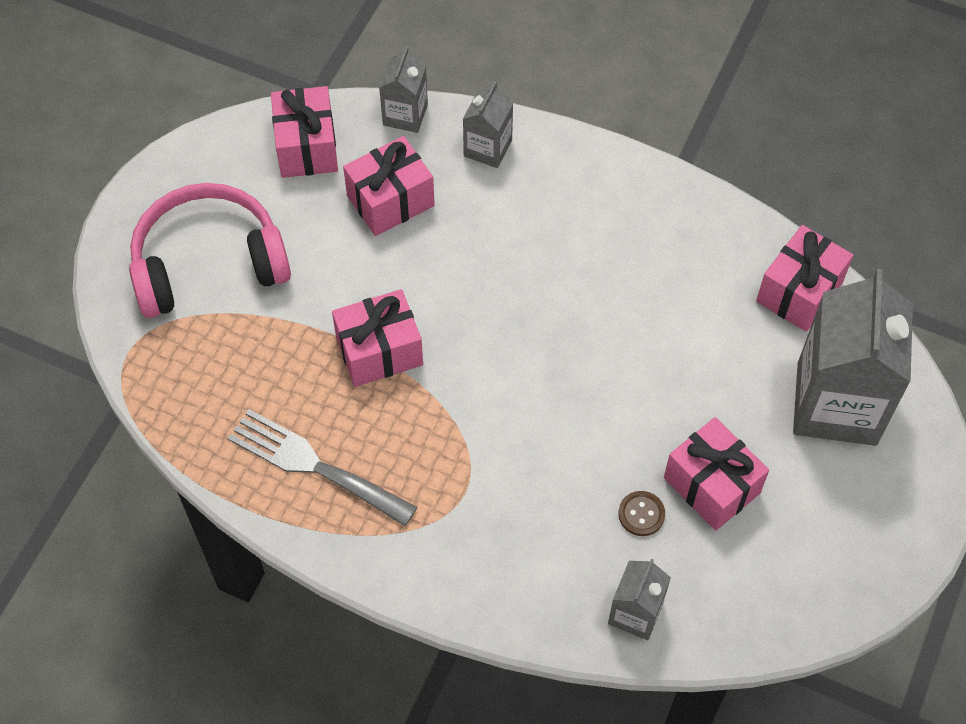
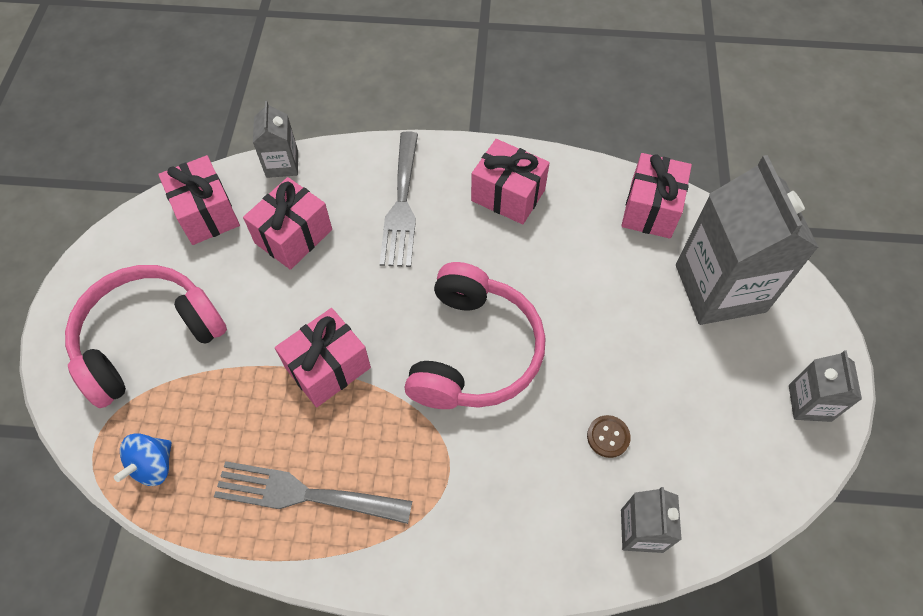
camera: 20 degrees left, 0 degrees up
grey carton [463,82,513,168] -> grey carton moved to [789,350,862,422]
pink gift [664,417,769,530] -> pink gift moved to [471,139,550,224]
none -> blue spinning top [114,433,172,486]
none -> grey fork [380,131,418,267]
none -> pink headphones [405,262,546,409]

